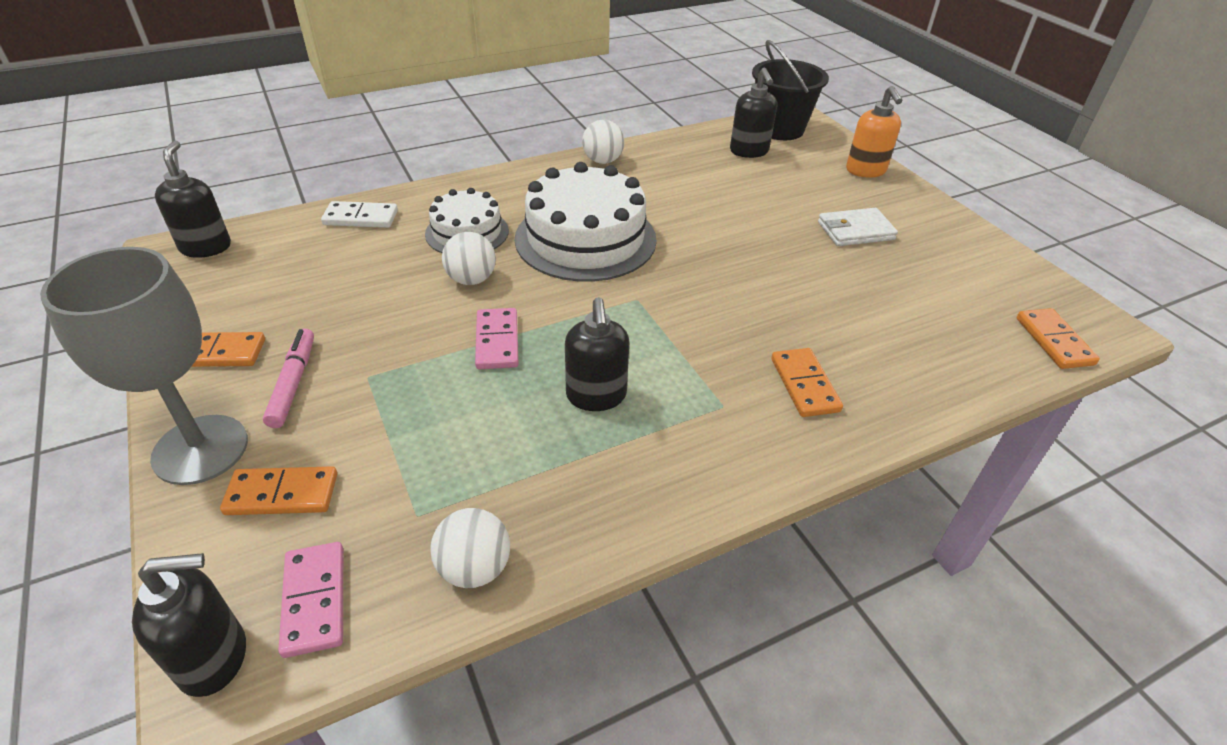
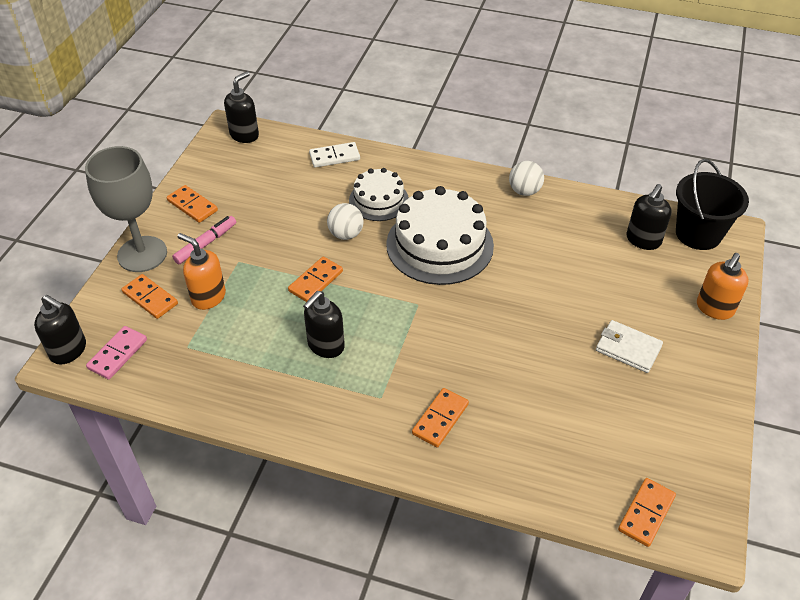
camera: 45 degrees right, 5 degrees up
white domino [321,201,398,228] -> white domino turned 60 degrees counterclockwise [309,142,360,168]
white ball [430,508,510,588] -> none
pink domino [475,308,518,369] -> orange domino [288,257,343,302]
none -> orange soap dispenser [177,233,226,310]

